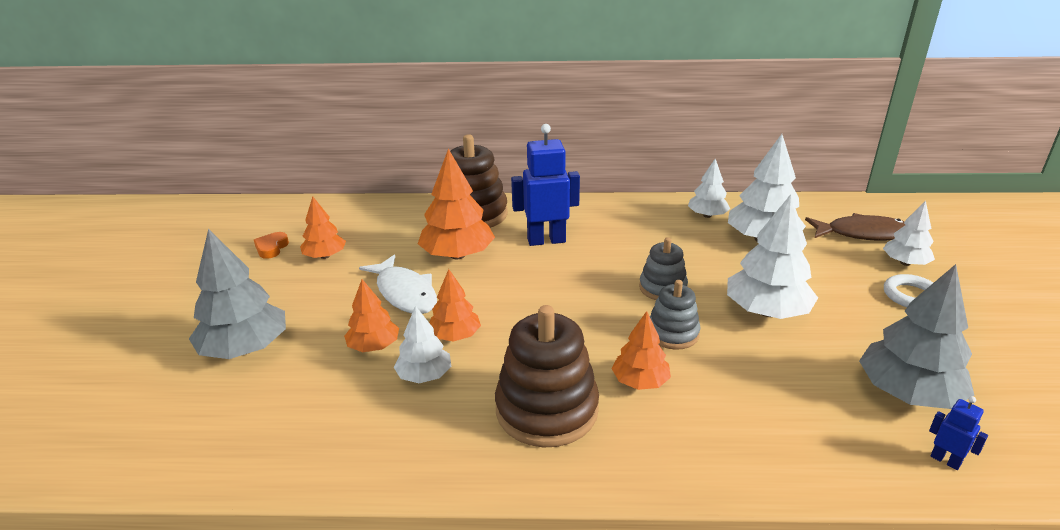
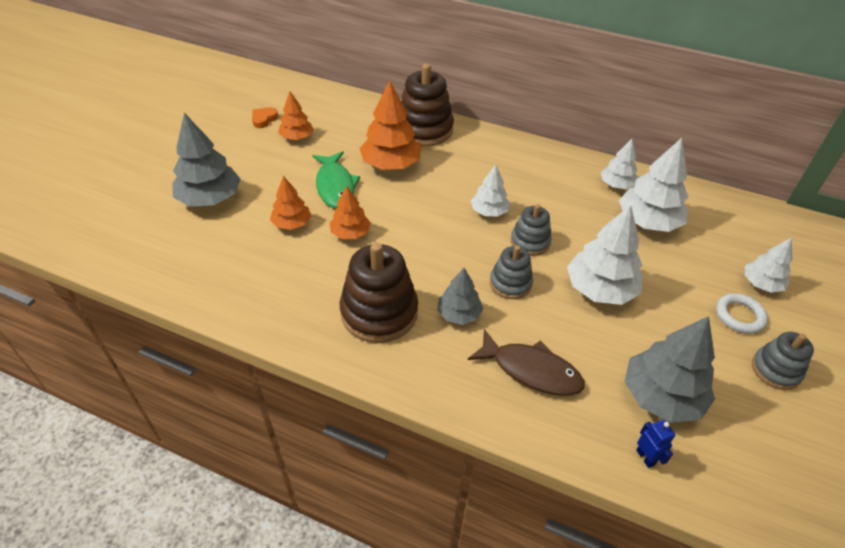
camera: 20 degrees right, 15 degrees up
white fish [359,255,437,314] -> green fish [312,151,360,209]
white tree [393,306,451,383] -> white tree moved to [471,165,510,217]
blue robot [511,124,580,246] -> none
orange tree [611,311,671,390] -> grey tree [437,268,483,325]
brown fish [805,213,905,241] -> brown fish moved to [468,329,585,396]
none -> grey stacking toy [752,332,814,390]

